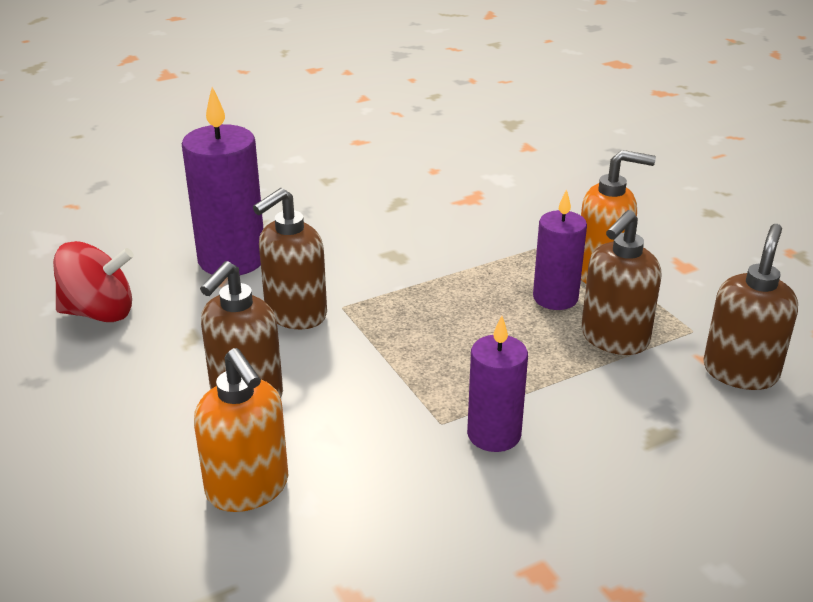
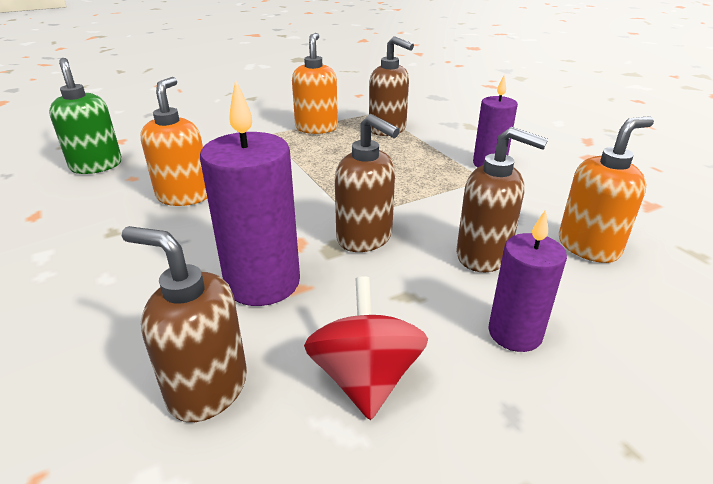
camera: 90 degrees left, 0 degrees up
purple candle [533,189,587,310] -> purple candle moved to [488,209,567,352]
brown soap dispenser [703,224,798,390] -> brown soap dispenser moved to [122,226,247,422]
none -> green soap dispenser [49,58,122,174]
none -> orange soap dispenser [141,77,207,206]

